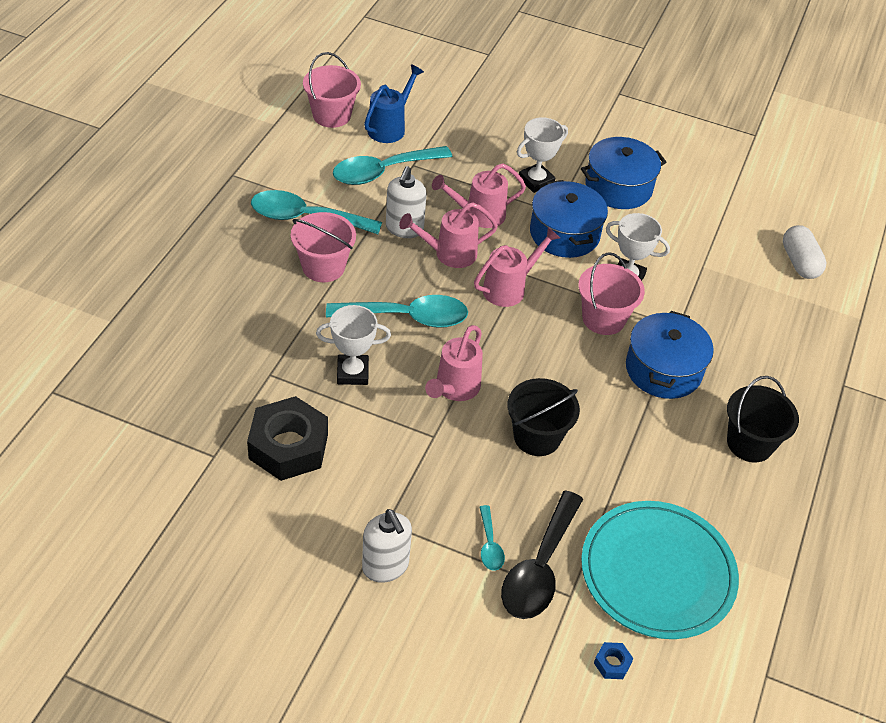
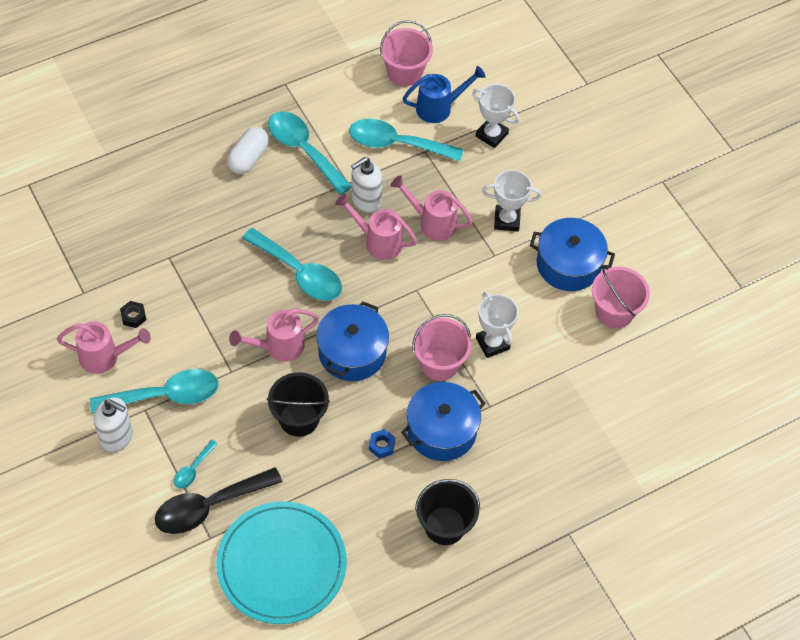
camera: 40 degrees right, 10 degrees up
black nut [247,396,328,481] -> black nut [120,301,146,328], size x0.40
pink bucket [291,212,356,282] -> pink bucket moved to [592,267,650,329]
white trophy [316,305,391,385] -> white trophy moved to [472,84,520,148]
white soap dispenser [362,509,412,583] -> white soap dispenser turned 75 degrees counterclockwise [94,397,133,453]
pink watering can [474,227,560,307] -> pink watering can moved to [57,322,151,374]
blue pot [530,180,608,258] -> blue pot moved to [316,301,389,381]
blue nut [594,642,634,679] -> blue nut moved to [369,429,395,458]
white capsule [783,225,827,279] -> white capsule moved to [227,127,269,174]
none -> turquoise spoon [90,369,219,414]

